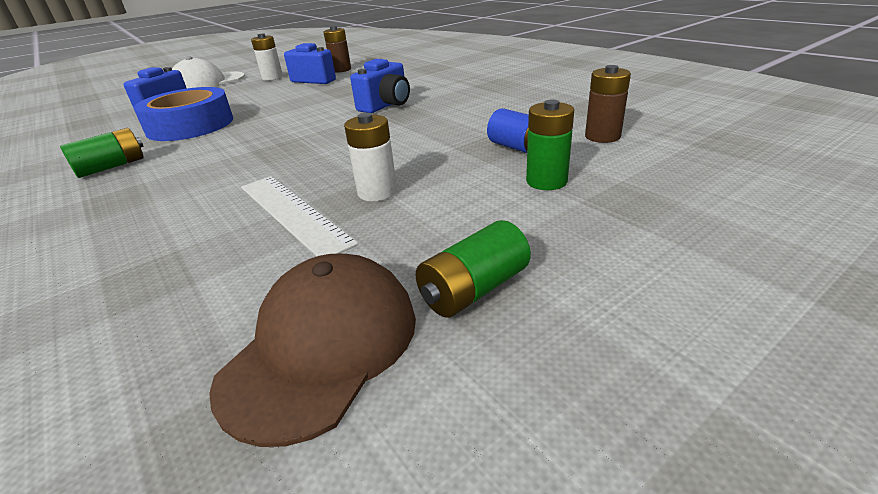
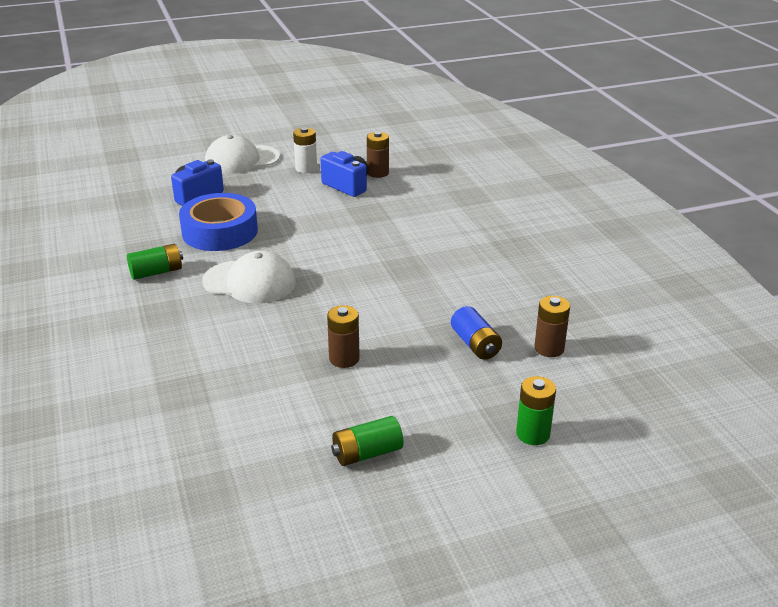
camera: 15 degrees right, 0 degrees up
brown cap [209,254,416,447] -> none
white ruler [241,176,358,257] -> none
white battery [344,113,397,201] -> brown battery [327,305,360,368]
blue camera [350,59,410,113] -> none
green battery [526,100,574,190] -> green battery moved to [516,376,556,445]
none -> white cap [202,251,296,303]

